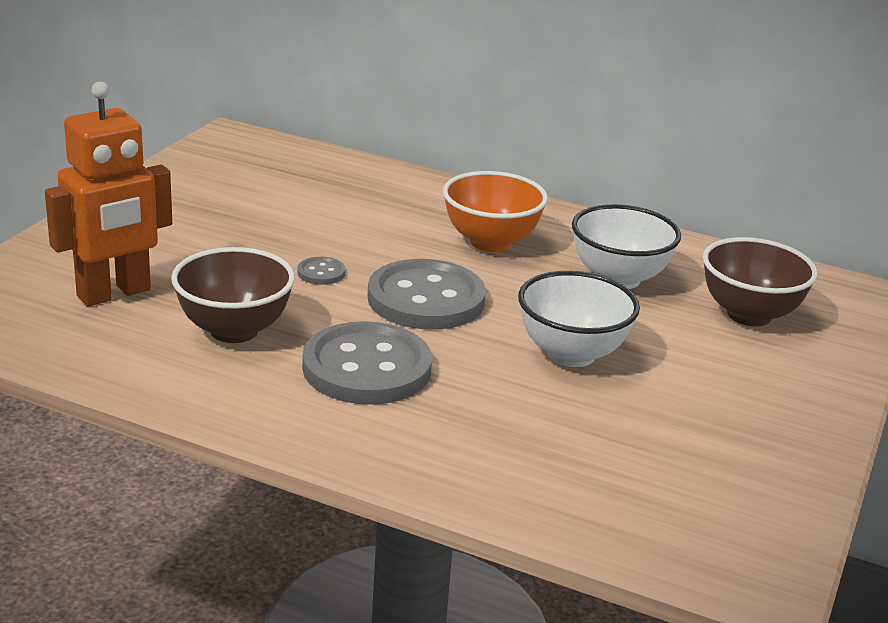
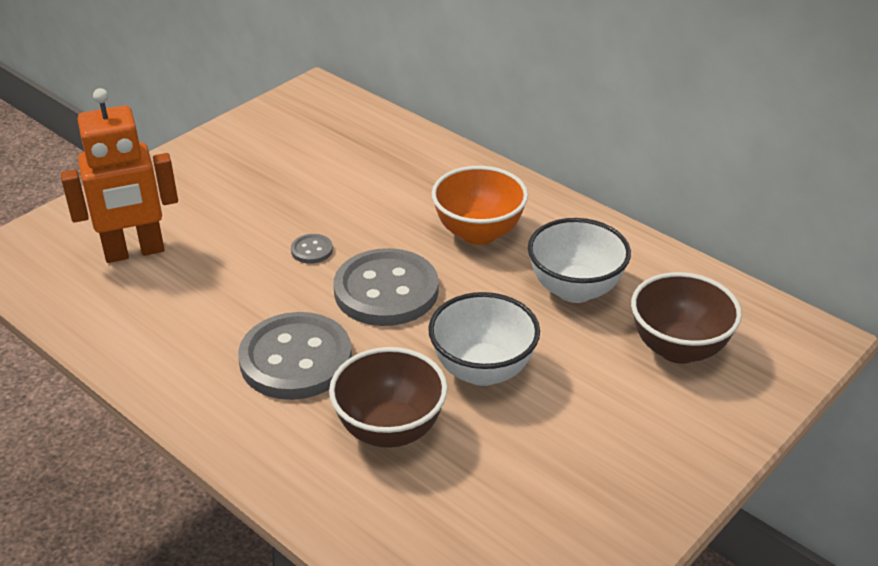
camera: 20 degrees right, 10 degrees up
brown bowl [171,247,295,343] -> brown bowl moved to [329,347,448,448]

